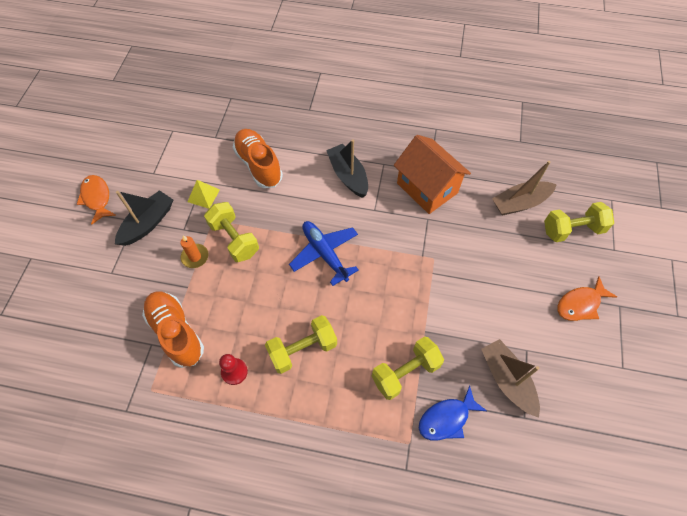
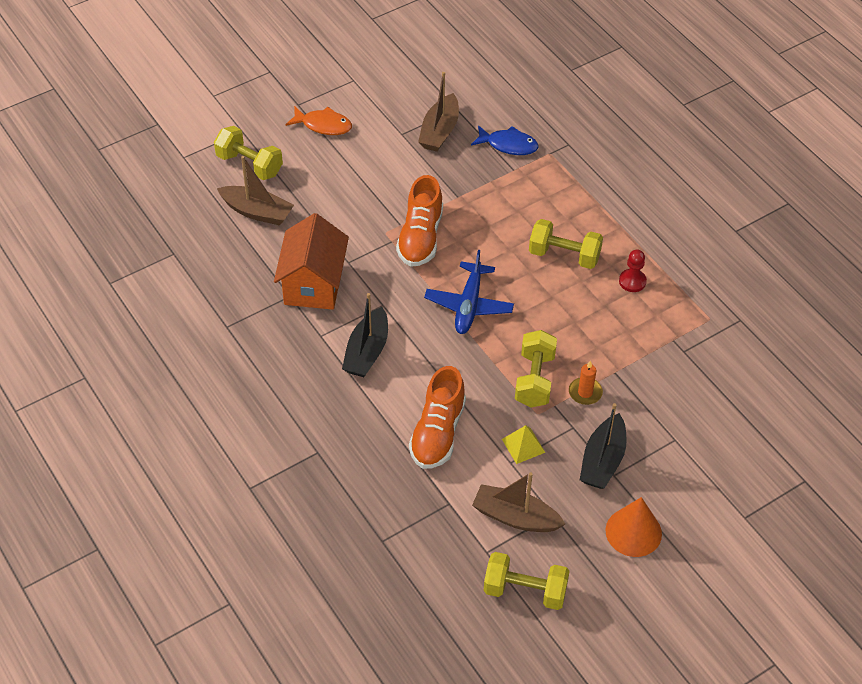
camera: 135 degrees left, 10 degrees down
orange fish [77,175,116,224] -> orange cone [605,497,662,557]
black boat [115,190,173,246] -> black boat turned 60 degrees counterclockwise [580,403,627,489]
orange shoe [142,291,204,368] -> orange shoe moved to [396,175,443,267]
yellow dumbbell [372,336,444,400] -> yellow dumbbell moved to [484,552,570,610]
none -> brown boat [472,472,565,532]

